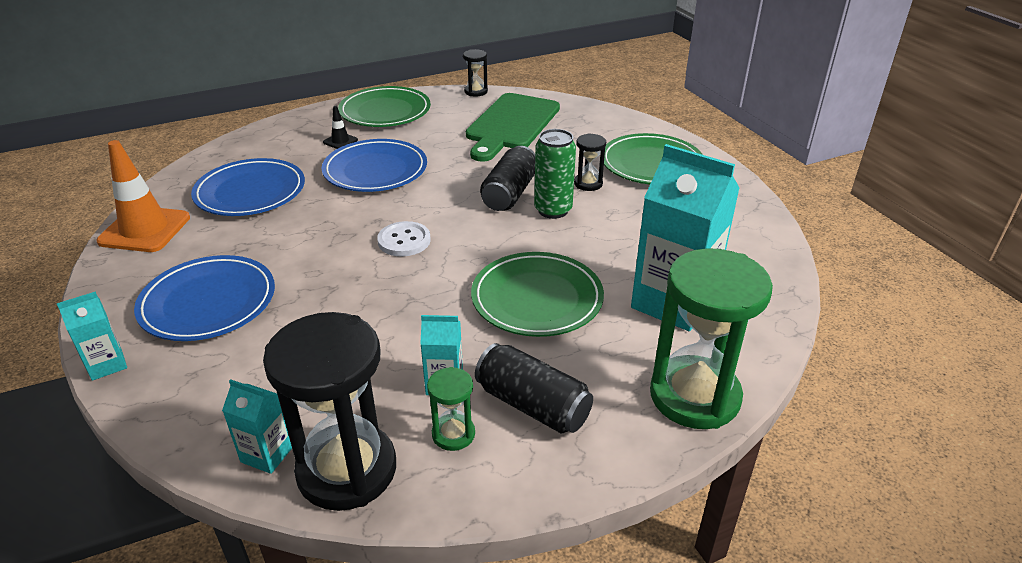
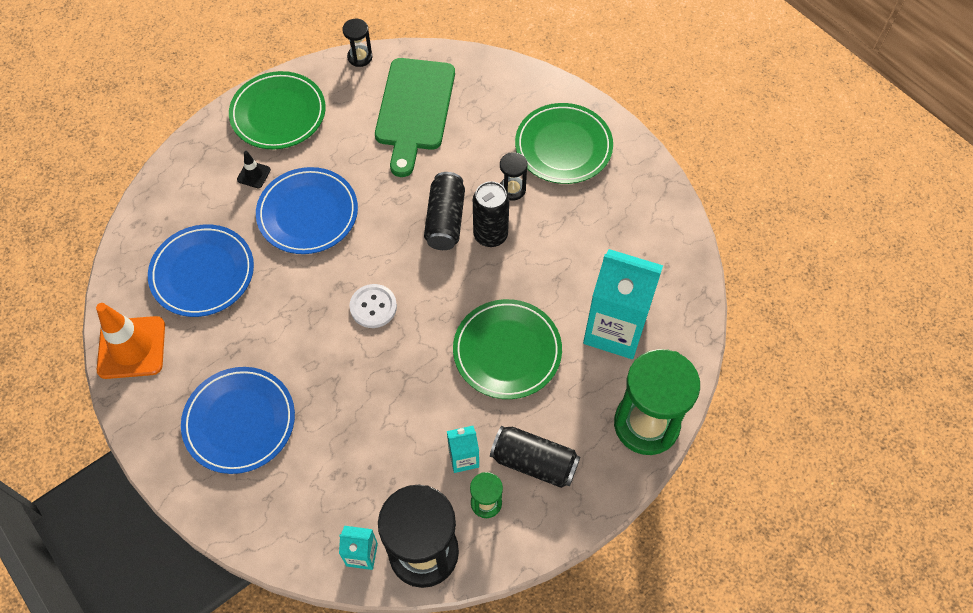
camera: 15 degrees left, 25 degrees up
turquoise carton [57,292,127,381] -> none
green can [534,129,576,219] -> black can [473,181,509,247]

